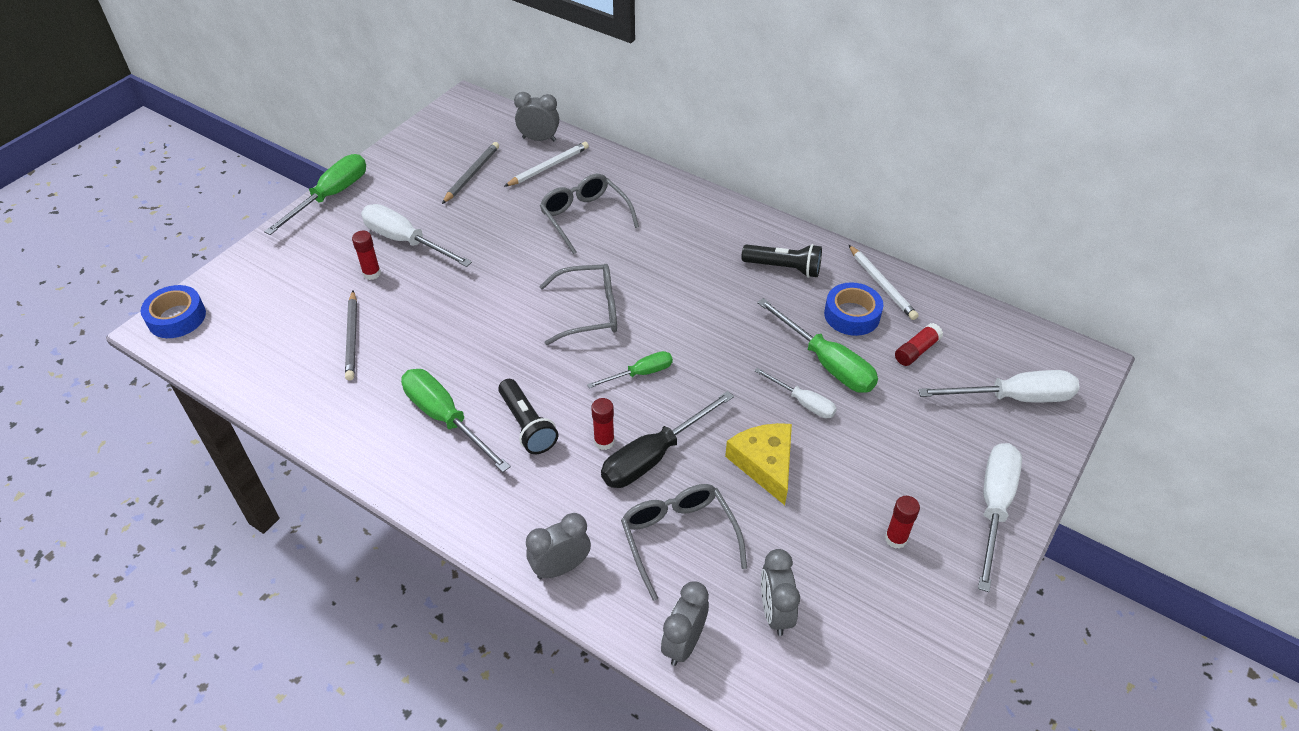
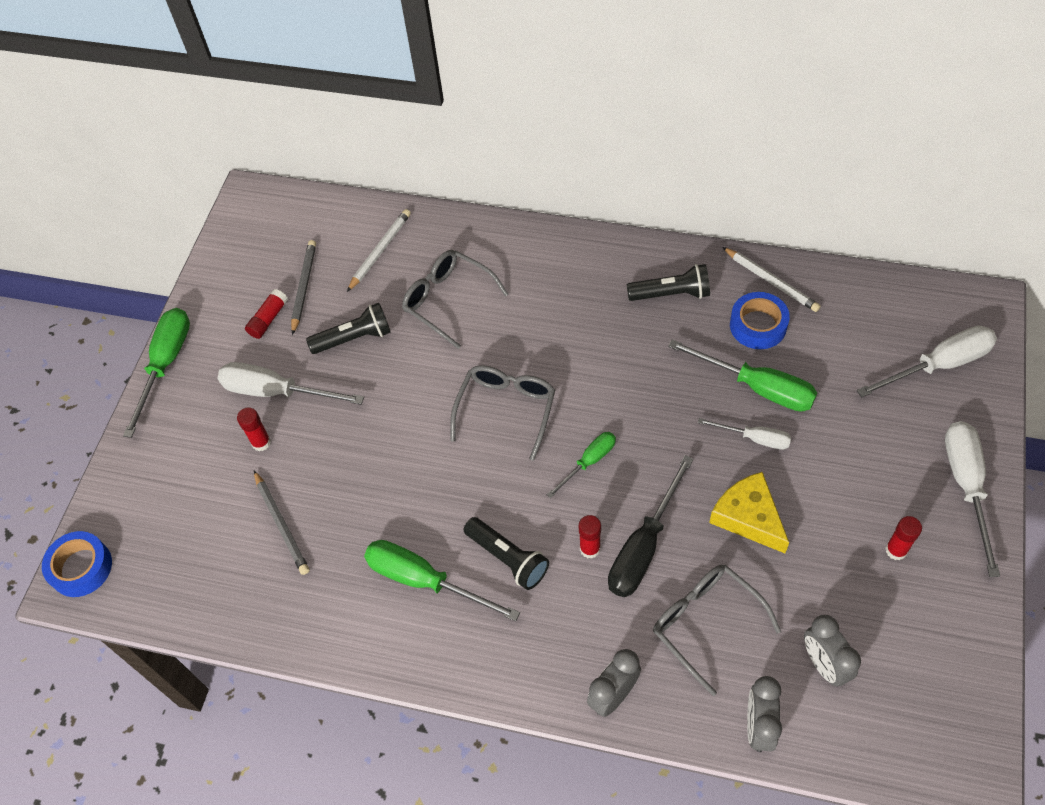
camera: 15 degrees left, 10 degrees up
grey clock [514,92,559,142] -> none
grey glasses [539,264,617,345] -> grey glasses turned 45 degrees counterclockwise [450,365,555,461]
red glue stick [895,323,943,366] -> red glue stick moved to [245,289,288,339]
none -> black flashlight [306,303,391,354]

